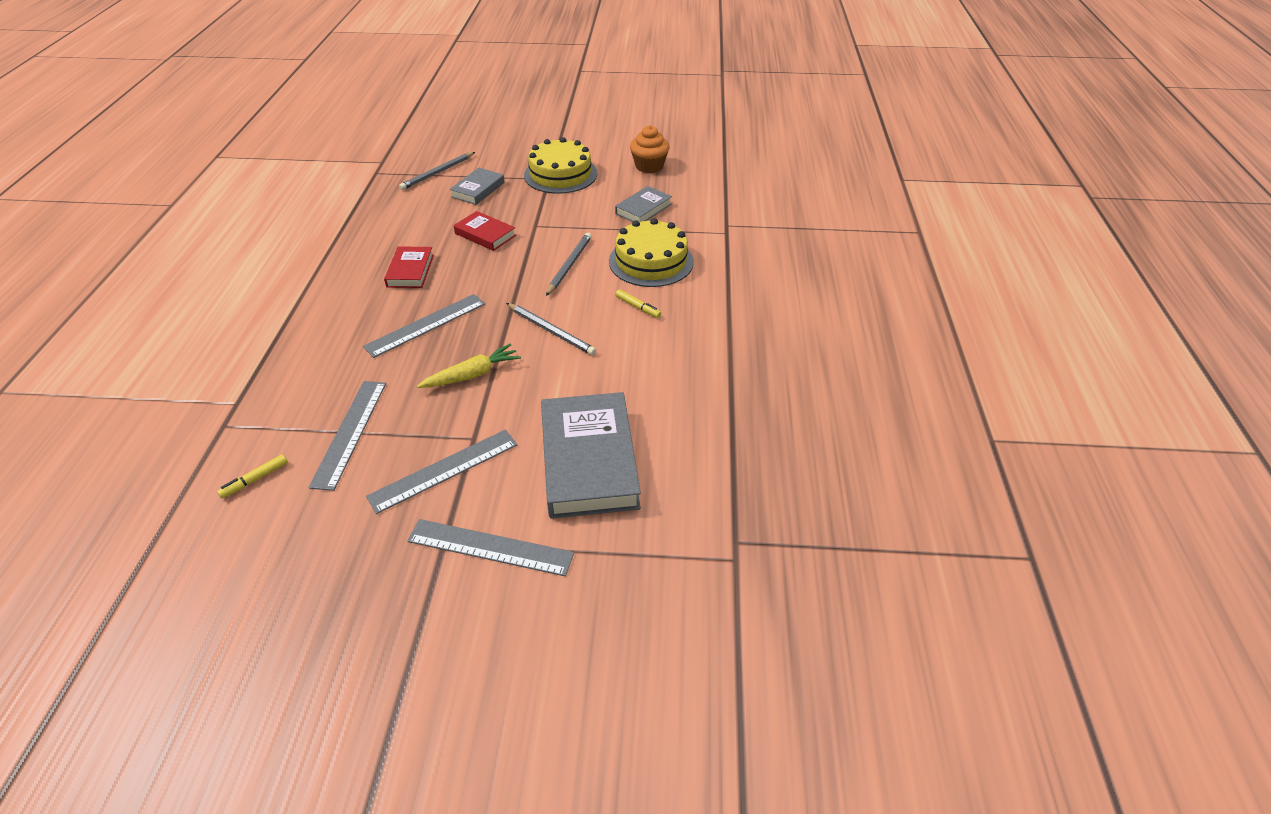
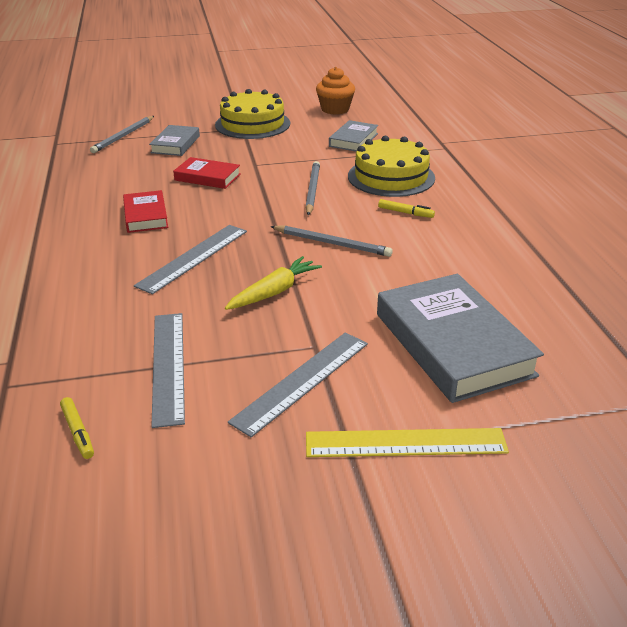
camera: 15 degrees left, 10 degrees down
yellow marker [217,454,288,498] -> yellow marker turned 60 degrees counterclockwise [60,397,94,459]
grey ruler [407,519,574,576] -> yellow ruler [306,428,509,457]

